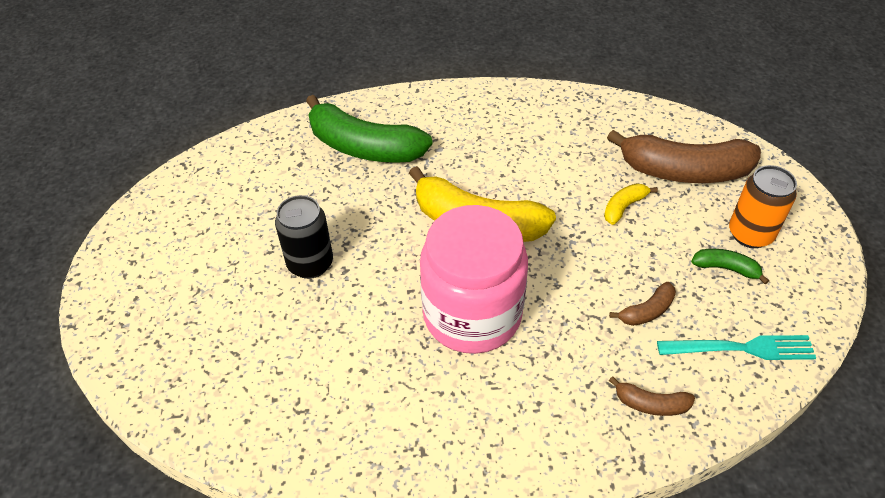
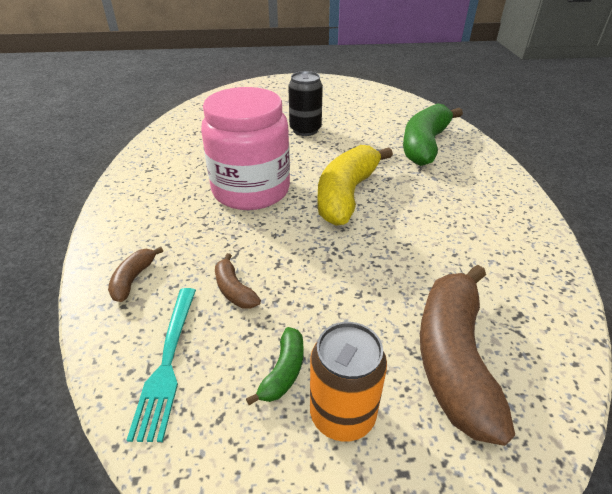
camera: 90 degrees right, 10 degrees down
yellow banana [604,183,658,225] -> none

